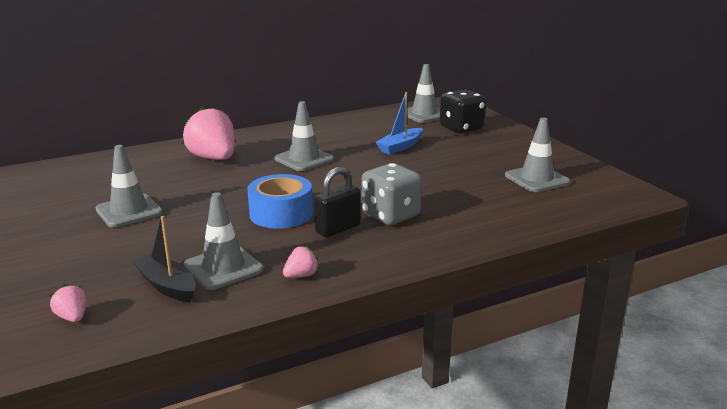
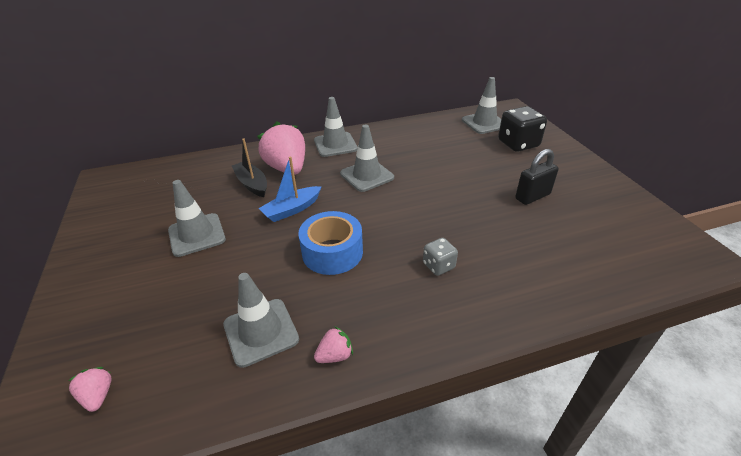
camera: 10 degrees right, 15 degrees up
black boat [133,216,196,303] -> black boat moved to [232,139,267,197]
black padlock [314,167,361,237] -> black padlock moved to [515,149,559,205]
grey dice [361,163,422,225] -> grey dice [423,238,458,276], size x0.56
blue boat [376,92,423,155] -> blue boat moved to [259,157,322,222]
grey traffic cone [505,118,570,192] -> grey traffic cone moved to [314,97,358,157]

